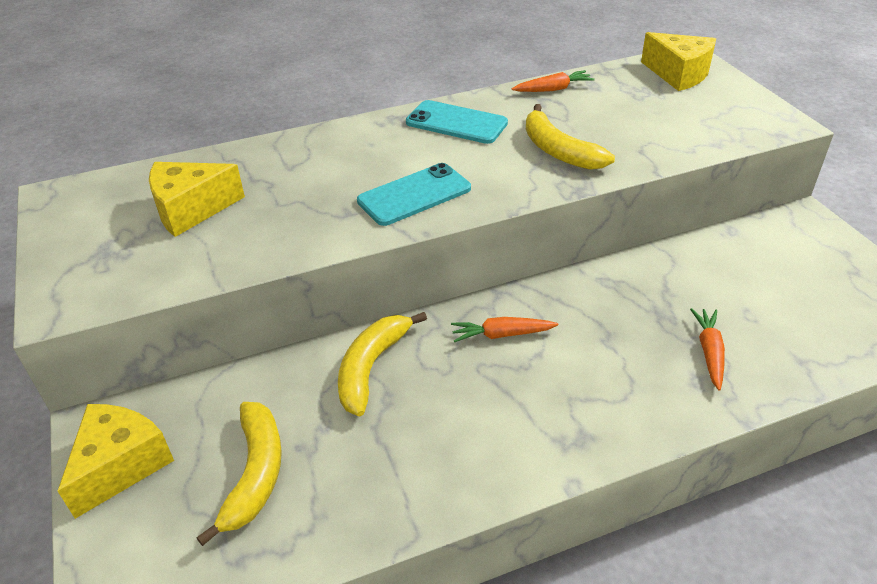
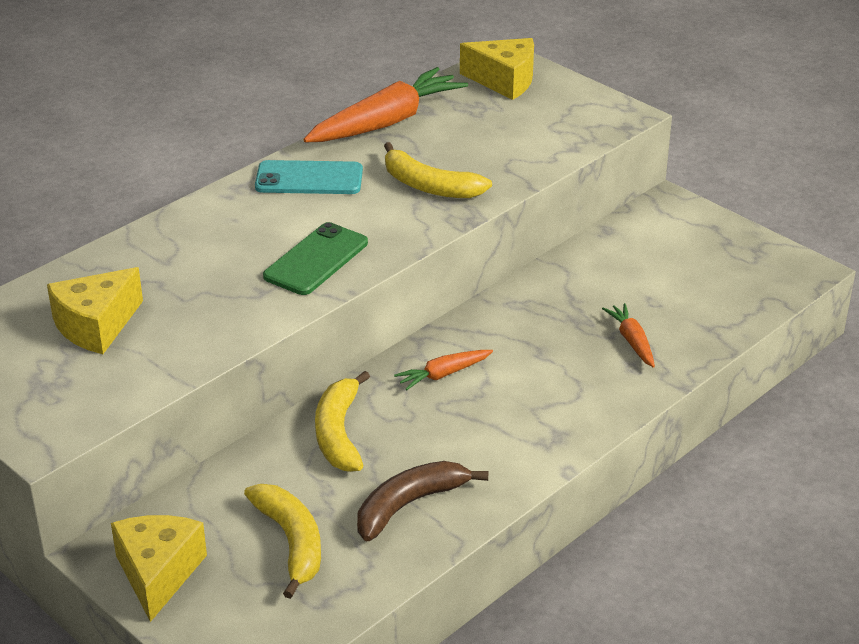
camera: 25 degrees left, 5 degrees down
turquoise phone [357,163,471,226] -> green phone [263,222,368,295]
orange carrot [512,70,595,92] -> orange carrot [303,67,468,143], size x2.06
none -> brown banana [357,461,489,541]

